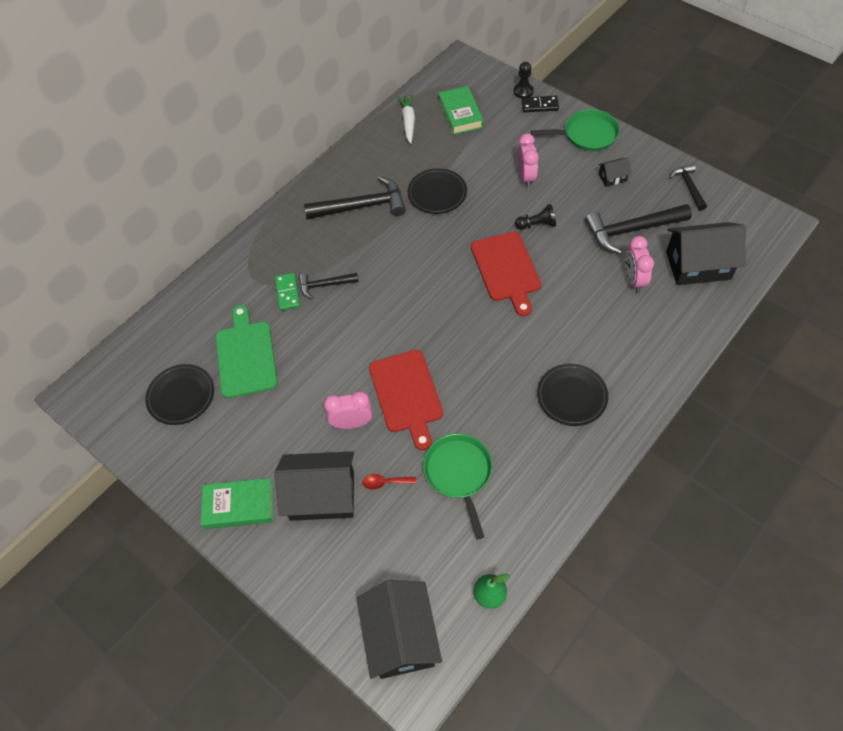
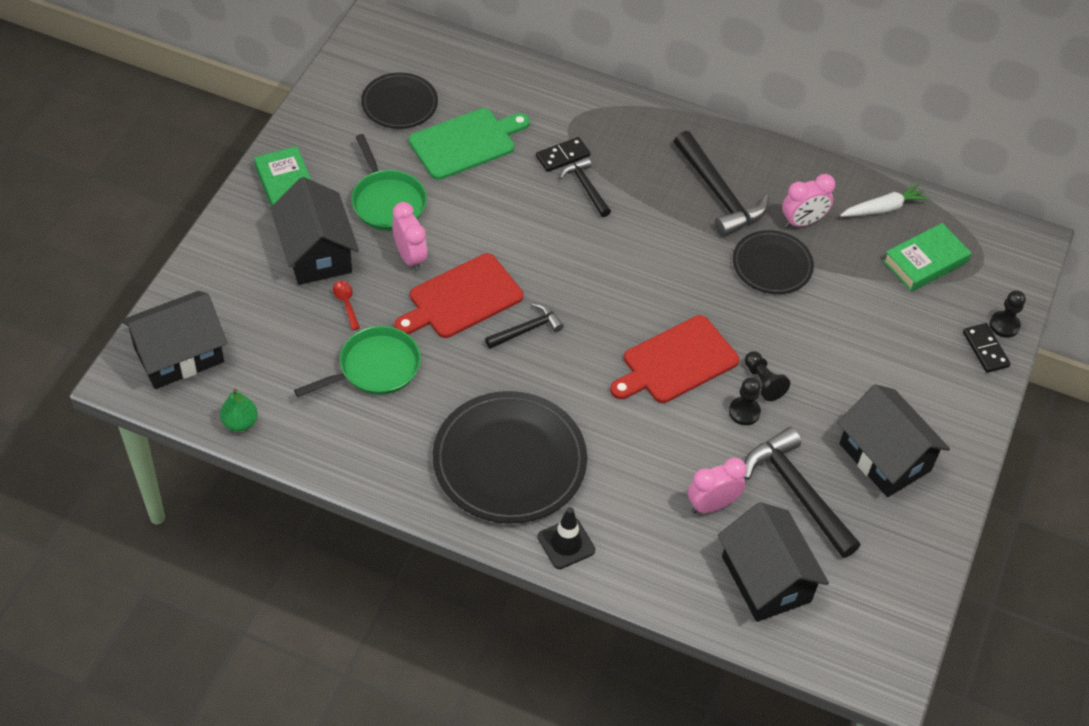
camera: 65 degrees right, 5 degrees down
green domino [275,273,300,311] -> black domino [536,137,590,172]
pink clock [518,134,539,188] -> pink clock moved to [782,174,835,228]
green pan [531,109,620,151] -> green pan moved to [351,134,427,231]
black plate [537,364,608,426] -> black plate [433,391,587,524], size x1.73
black house [598,158,631,187] -> black house [838,384,950,497], size x2.22
black hammer [670,164,707,211] -> black hammer moved to [485,303,564,349]
none -> black traffic cone [538,507,595,569]
none -> black pawn [729,377,761,425]

